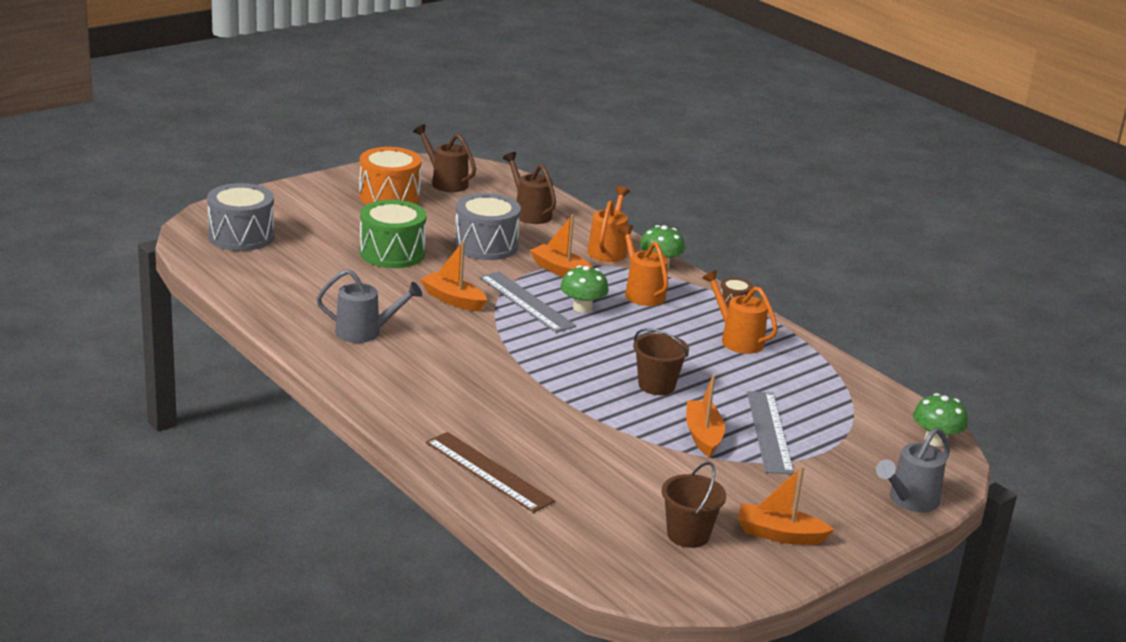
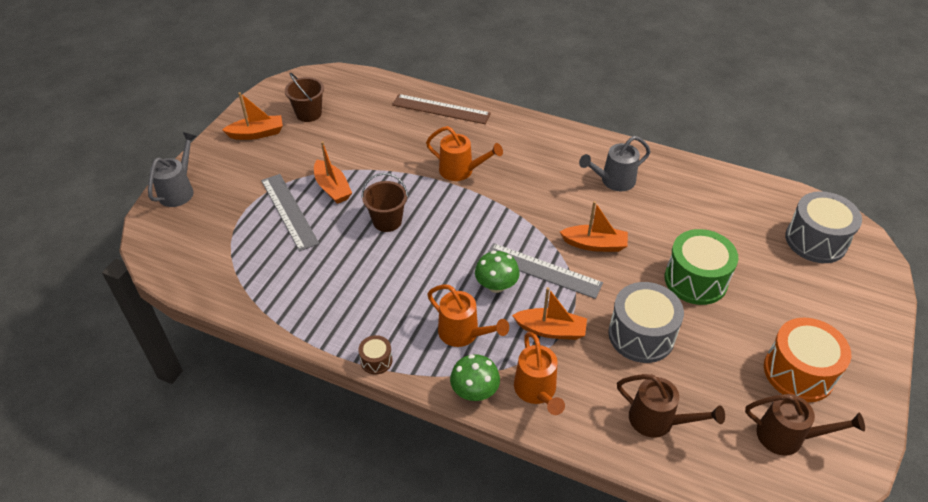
camera: 155 degrees right, 20 degrees up
orange watering can [702,270,778,354] -> orange watering can moved to [426,126,503,181]
green mushroom [913,393,968,447] -> none

